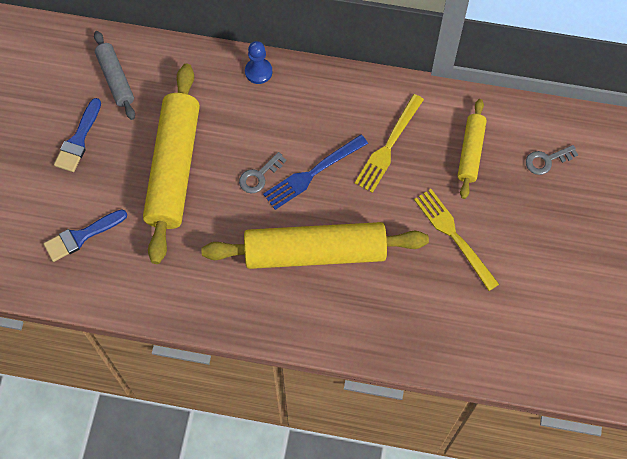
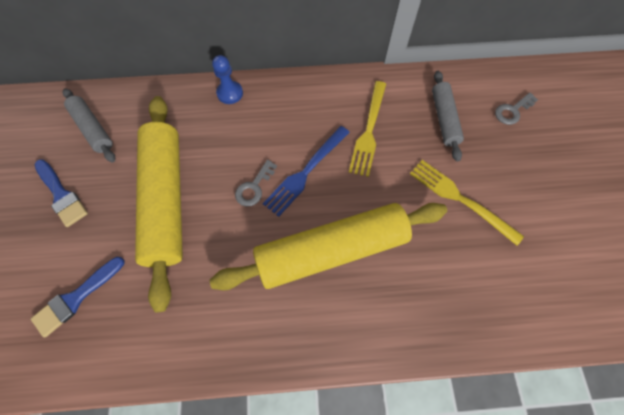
camera: 15 degrees left, 0 degrees up
blue brush [54,98,101,172] -> blue brush turned 45 degrees counterclockwise [34,159,88,227]
yellow rolling pin [457,99,487,199] -> grey rolling pin [432,71,464,161]

